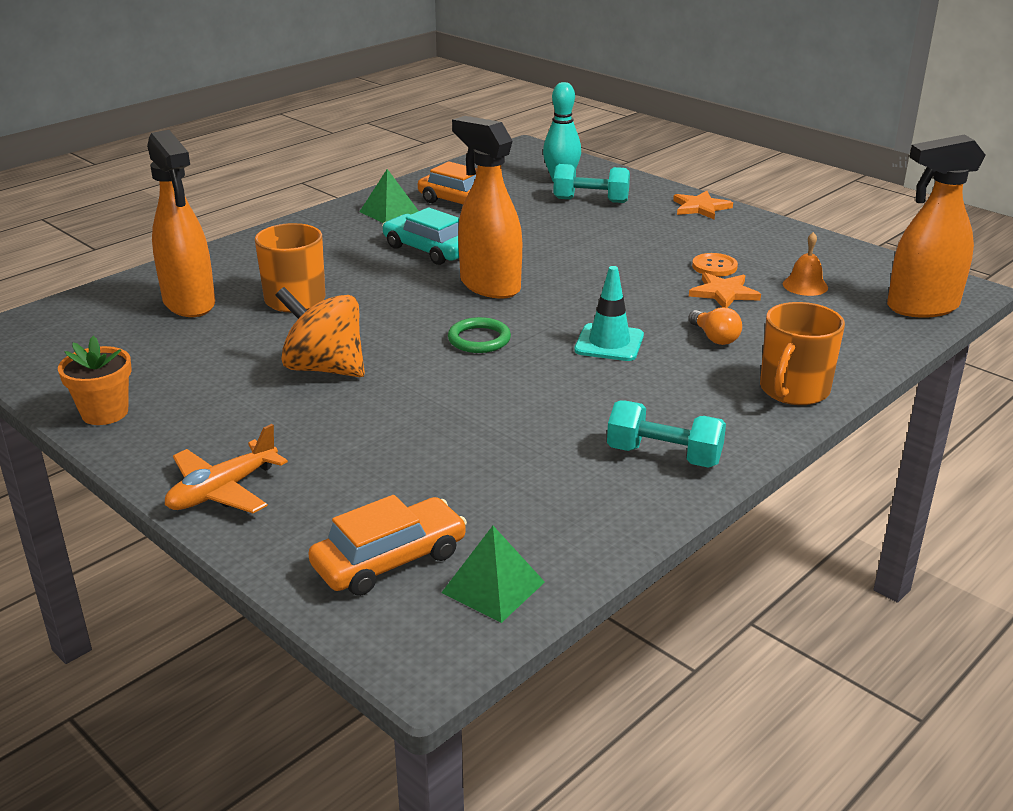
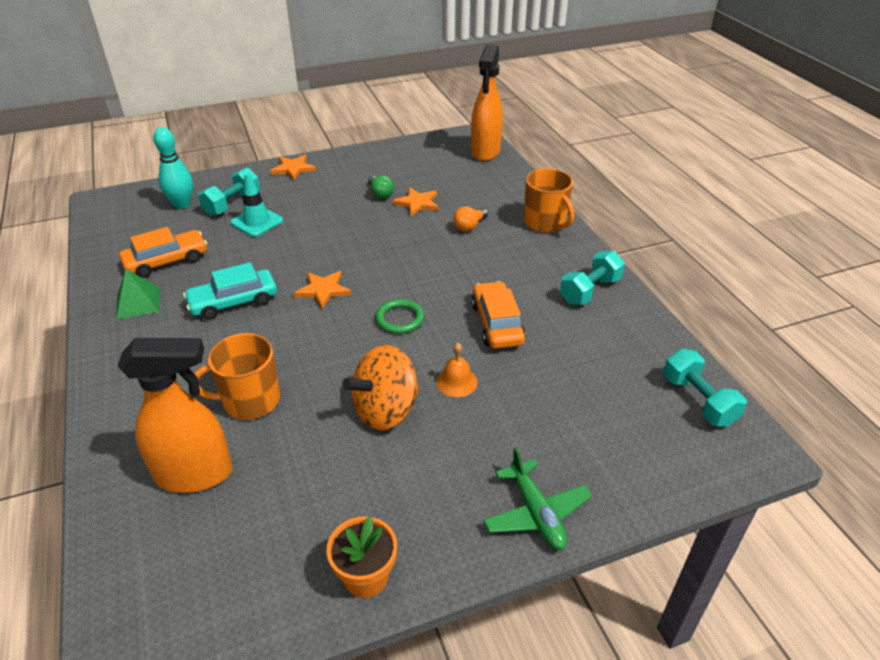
camera: 65 degrees left, 10 degrees up
orange plane [165,424,288,513] -> green plane [483,447,592,550]
orange car [308,495,467,596] -> orange car moved to [471,281,526,349]
green pyramid [441,526,545,623] -> turquoise dumbbell [664,348,747,427]
orange spray bottle [452,116,522,298] -> orange star [294,271,351,309]
turquoise traffic cone [574,266,644,361] -> turquoise traffic cone moved to [230,173,283,237]
orange light bulb [688,307,742,345] -> orange light bulb turned 135 degrees clockwise [453,207,488,232]
orange button [692,253,738,277] -> green light bulb [368,175,394,199]
orange bell [783,232,828,296] -> orange bell moved to [436,343,478,397]

